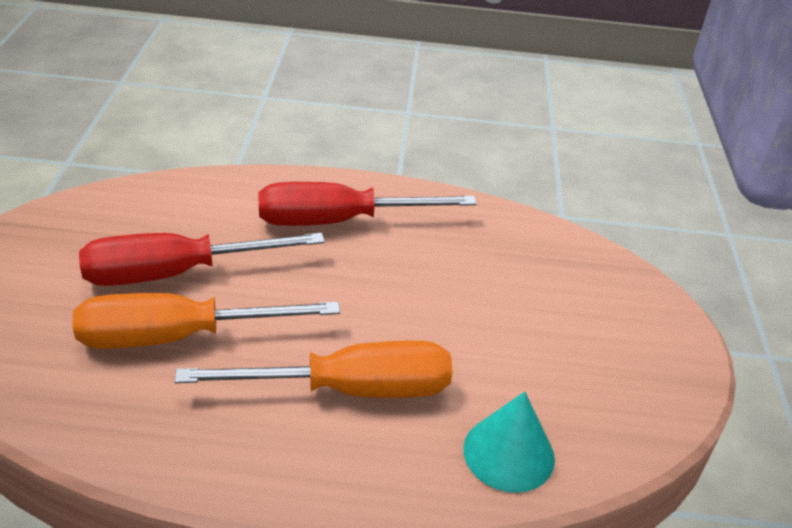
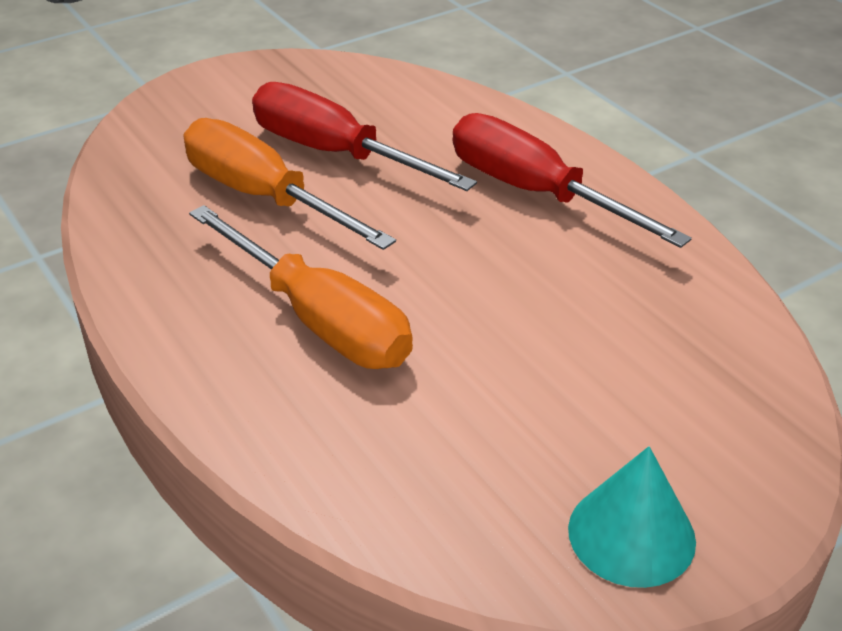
camera: 55 degrees right, 0 degrees up
turquoise cone [463,391,555,493] -> turquoise cone moved to [568,446,696,588]

